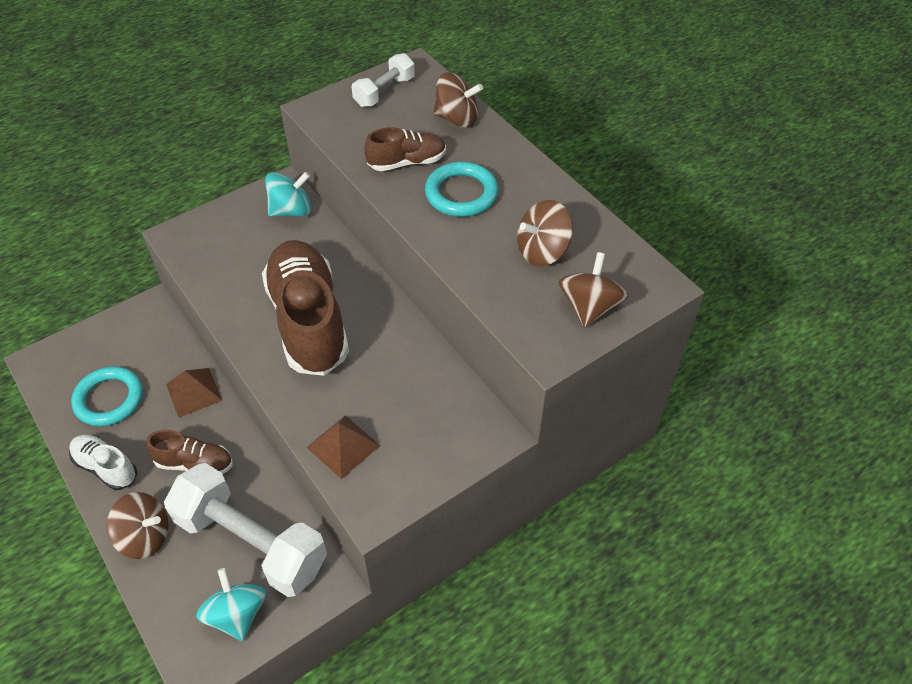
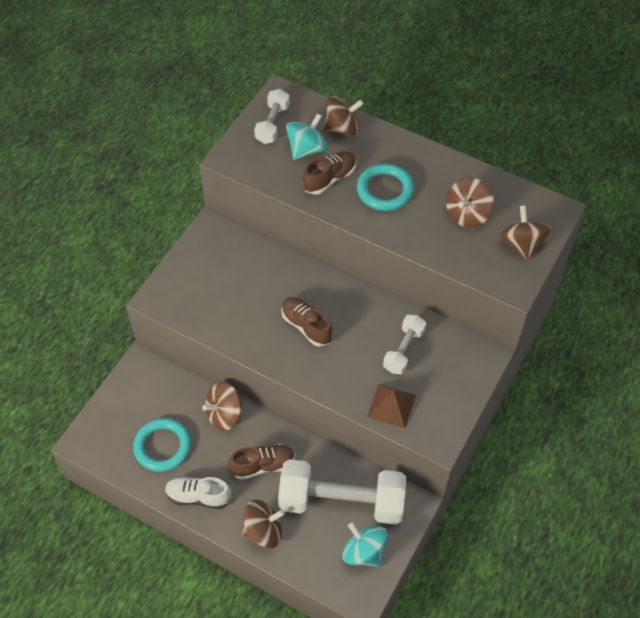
camera: 25 degrees left, 5 degrees up
brown pyramid [166,368,222,418] -> brown spinning top [202,382,243,431]
brown shoe [262,240,349,376] -> brown shoe [281,297,333,347], size x0.50
turquoise spinning top [265,172,311,217] -> turquoise spinning top moved to [286,113,328,160]
none -> white dumbbell [383,314,426,374]

